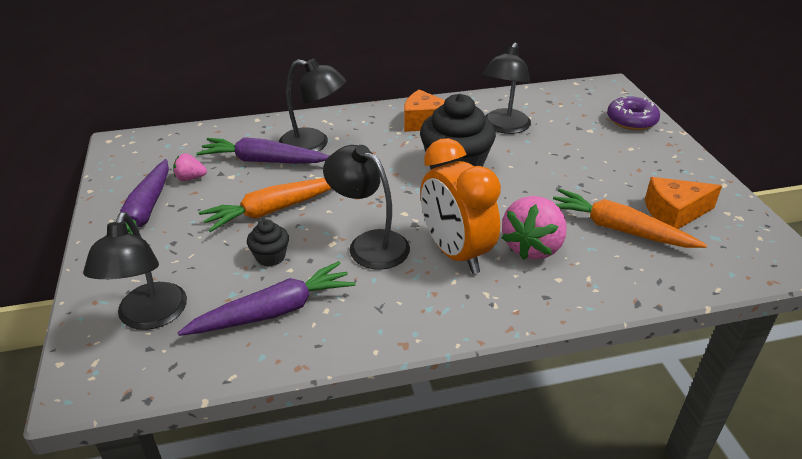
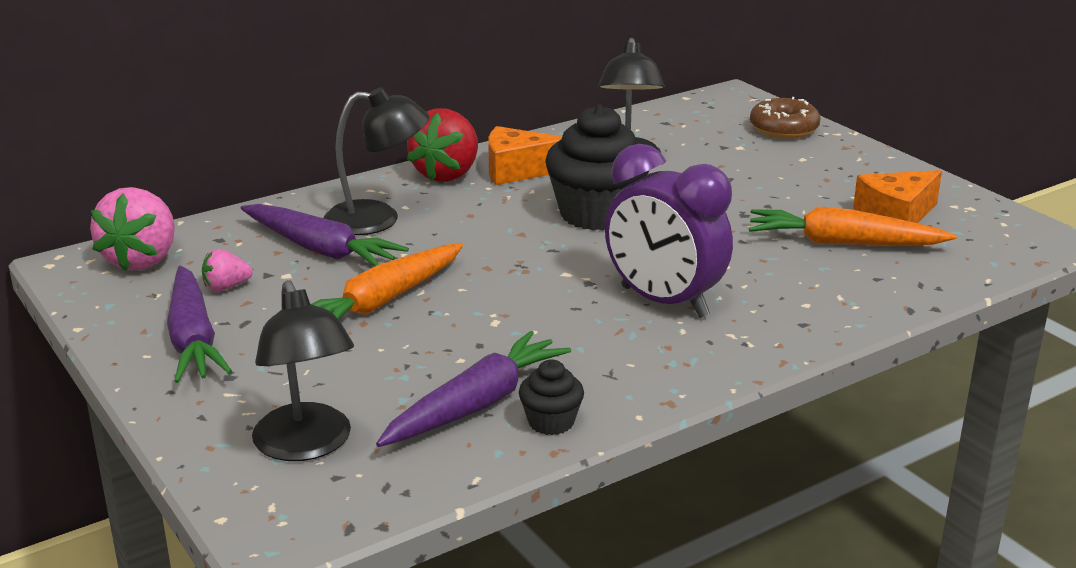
camera: 20 degrees left, 10 degrees down
purple carrot [196,137,329,164] -> purple carrot turned 135 degrees counterclockwise [241,204,409,266]
black cupcake [247,219,289,266] -> black cupcake moved to [519,360,584,435]
black lamp [323,145,410,270] -> none
orange clock [420,138,501,274] -> purple clock [605,144,733,318]
pink strawberry [502,196,567,260] -> pink strawberry moved to [90,187,175,271]
purple donut [607,96,660,130] -> brown donut [750,97,821,139]
none -> red strawberry [407,108,478,182]

